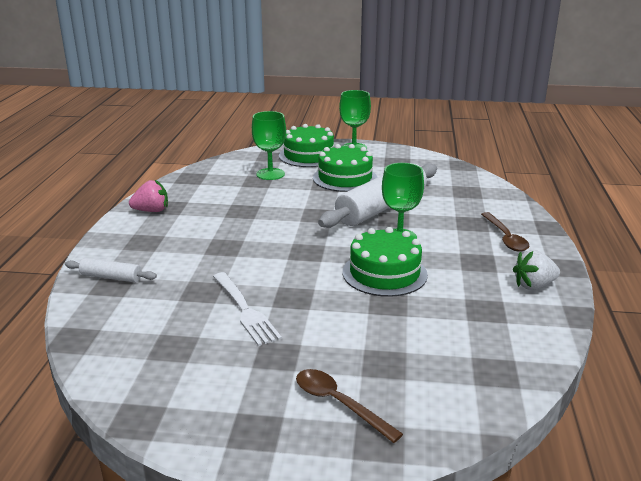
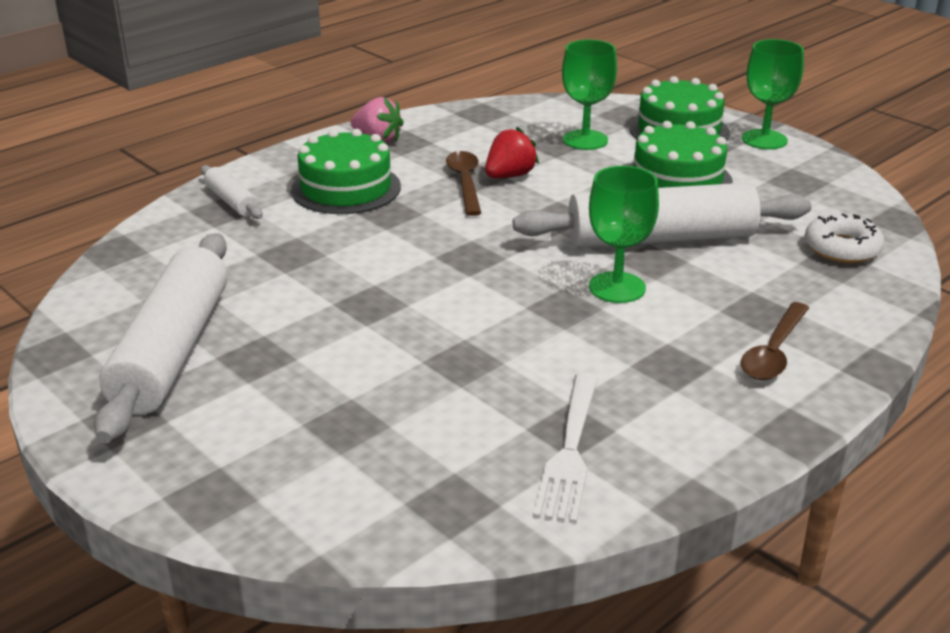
camera: 40 degrees right, 5 degrees up
white fork [213,272,282,346] -> white fork moved to [533,373,598,523]
brown spoon [296,369,403,443] -> brown spoon moved to [446,151,481,216]
green cake [343,227,428,297] -> green cake moved to [291,129,401,214]
white strawberry [513,250,560,290] -> none
none -> white rolling pin [94,233,227,444]
none -> red strawberry [485,127,539,178]
none -> white donut [805,213,884,263]

